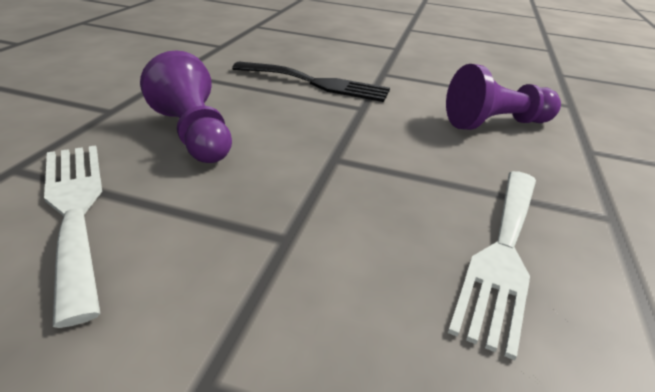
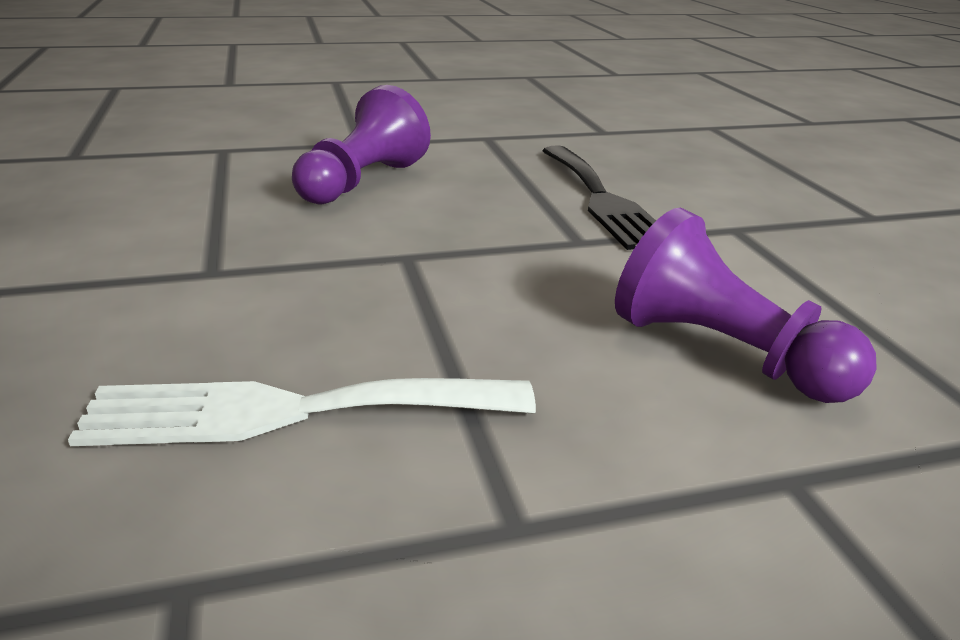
camera: 60 degrees right, 5 degrees down
white fork [44,145,102,328] -> none

